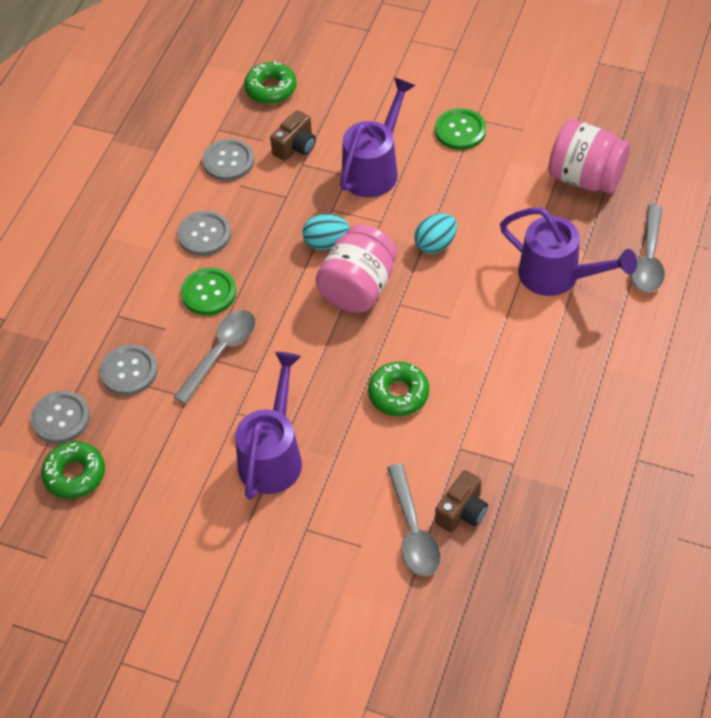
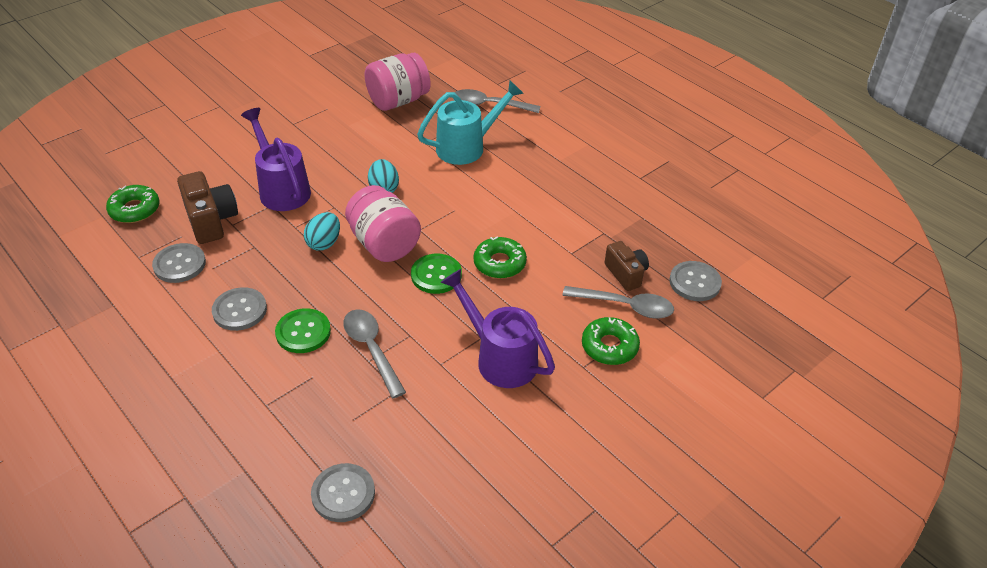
camera: 65 degrees left, 10 degrees down
green donut [41,441,105,499] -> green donut moved to [582,317,640,365]
grey button [100,345,158,396] -> grey button moved to [669,261,722,301]
brown camera [270,110,316,161] -> brown camera [177,171,238,244], size x1.53
green button [435,108,486,150] -> green button moved to [411,254,462,294]
purple watering can [500,207,637,296] -> turquoise watering can [417,81,524,165]
grey spoon [631,204,665,292] -> grey spoon turned 150 degrees clockwise [455,89,540,113]

